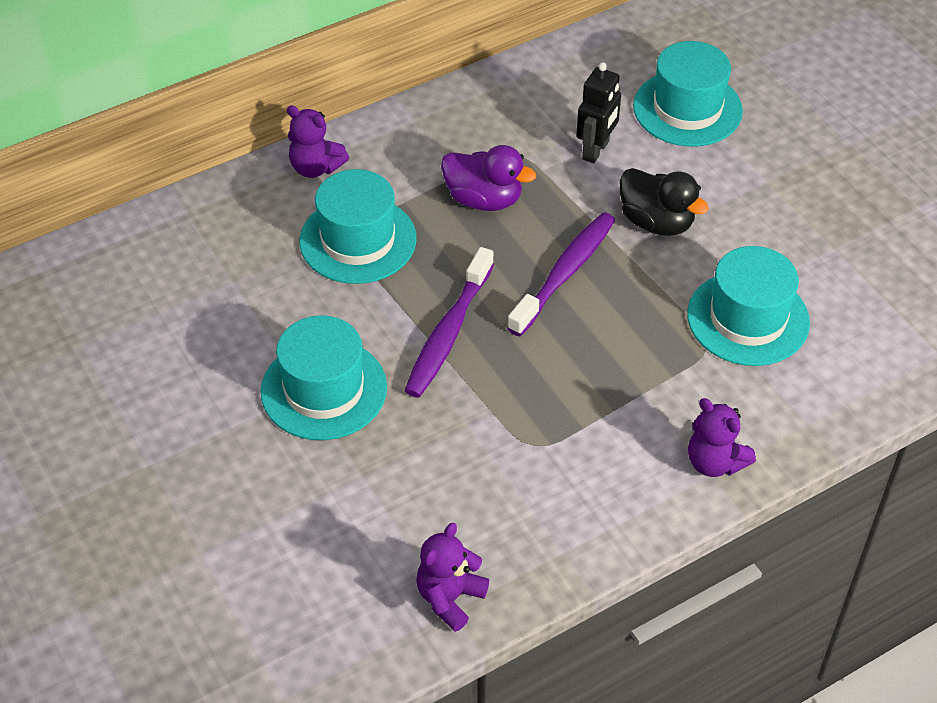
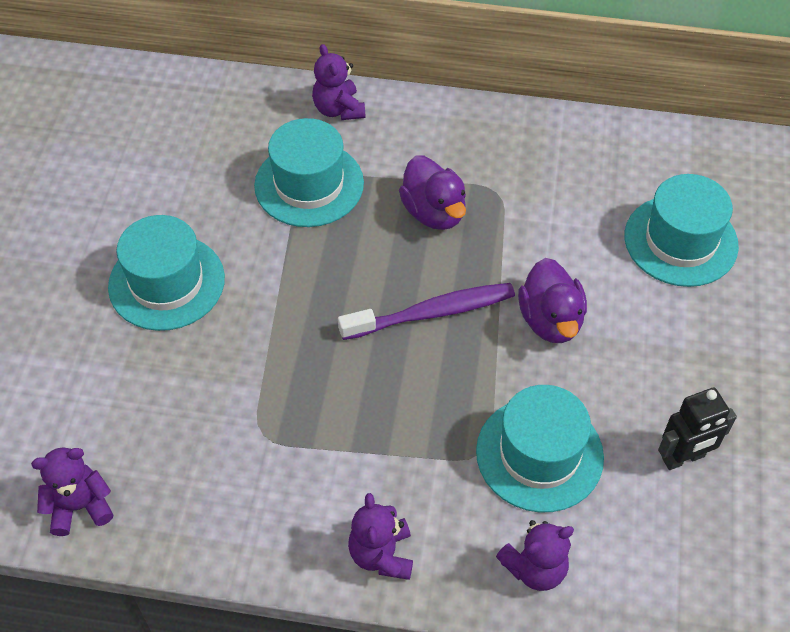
camera: 40 degrees right, 5 degrees up
purple toothbrush [404,247,494,398] -> none
black robot [576,62,621,163] -> black robot moved to [658,388,737,470]
black duck [620,168,709,236] -> purple duck [518,258,587,343]
none -> purple teddy bear [496,520,574,591]

